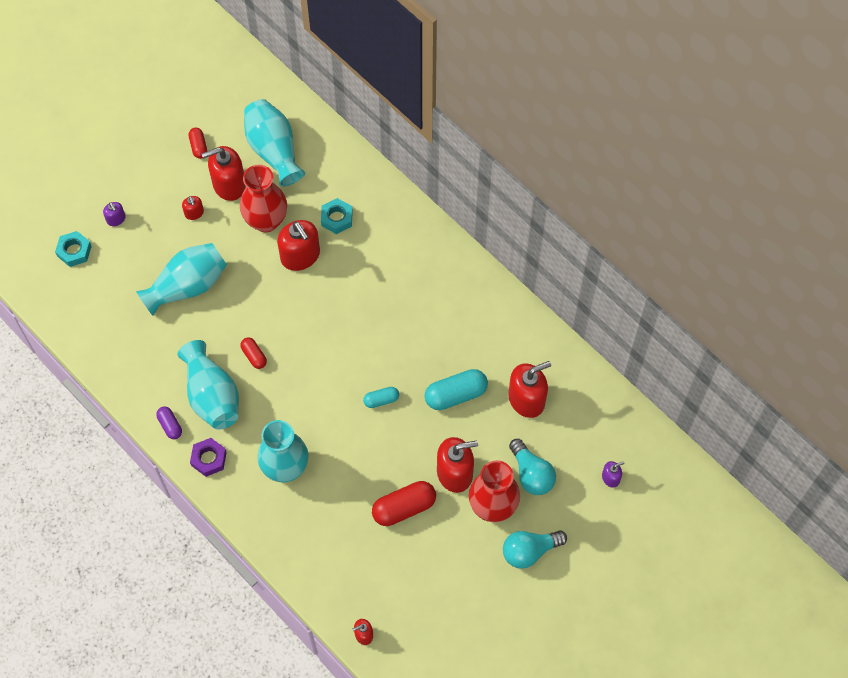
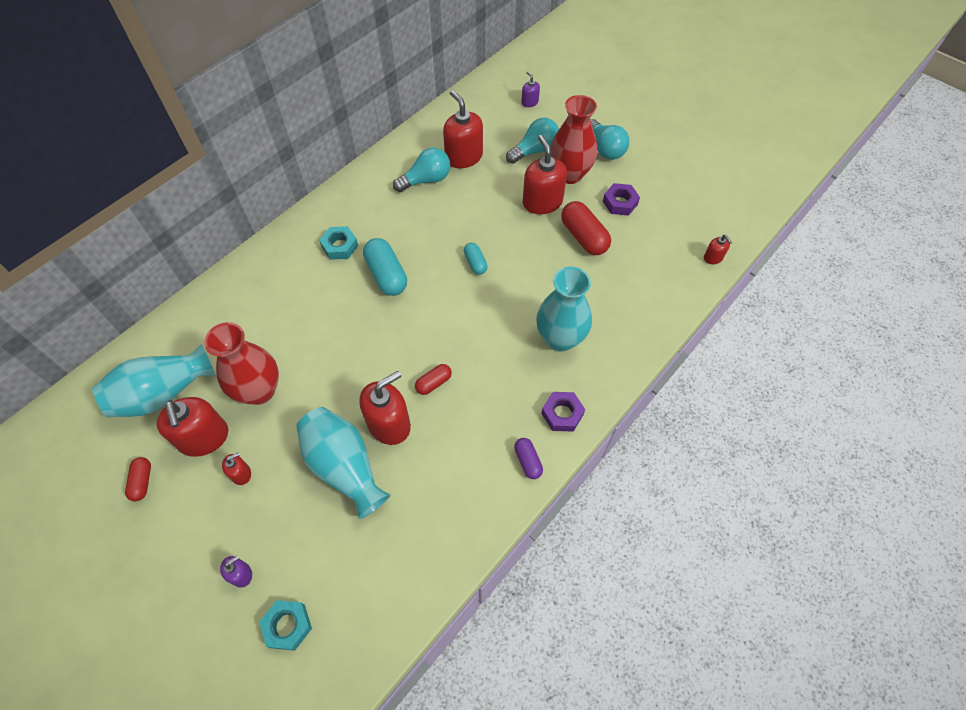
camera: 95 degrees left, 5 degrees down
purple capsule [156,406,182,439] -> purple capsule turned 75 degrees counterclockwise [514,438,543,479]
turquoise vase [178,340,239,430] -> none
red capsule [189,127,207,159] -> red capsule turned 75 degrees counterclockwise [125,457,151,501]
red soap dispenser [277,220,320,271] -> red soap dispenser moved to [359,371,411,445]
turquoise nut [321,198,353,234] -> turquoise nut moved to [319,226,358,260]
turquoise capsule [425,369,488,410] -> turquoise capsule moved to [363,238,407,296]
none -> turquoise light bulb [393,147,450,192]
none -> purple nut [603,183,640,216]

